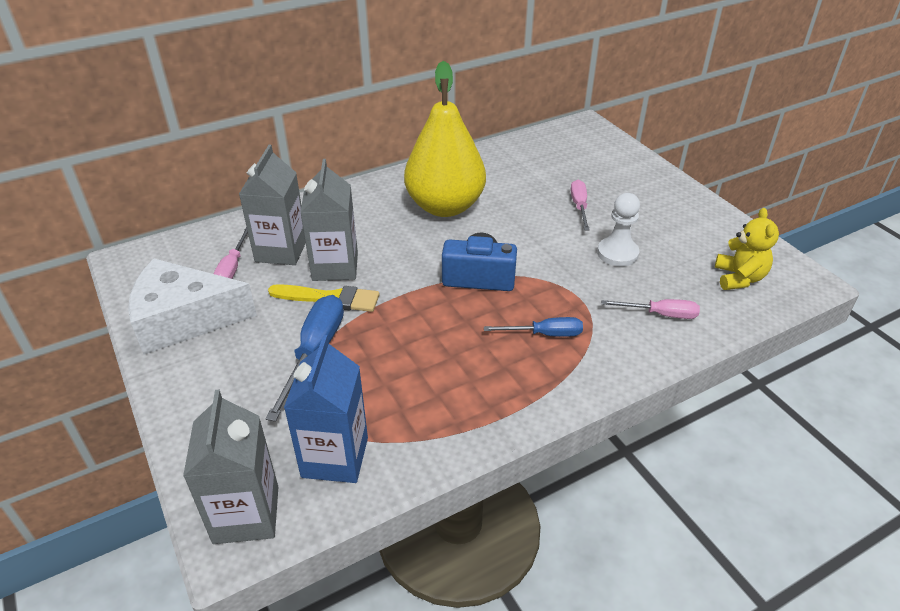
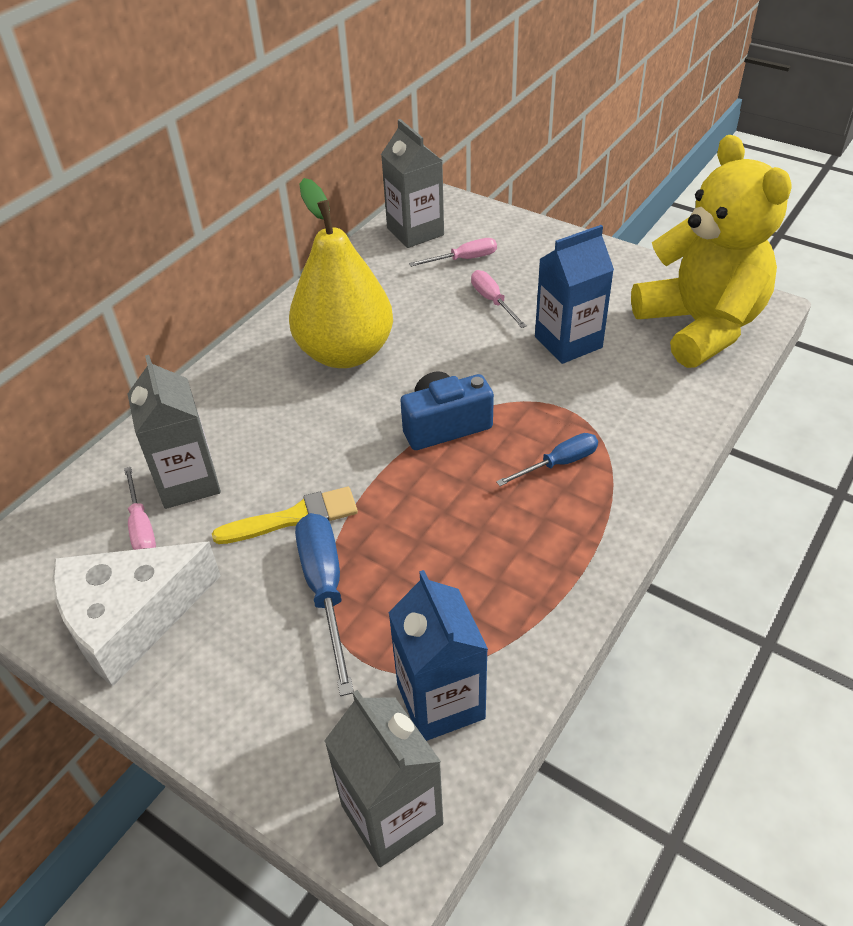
camera: 25 degrees left, 5 degrees up
grey carton [300,159,358,281] -> grey carton moved to [381,119,444,248]
white pawn [597,193,640,267] -> blue carton [535,225,614,364]
pink screwdriver [601,299,700,319] -> pink screwdriver moved to [409,238,497,267]
yellow teddy bear [715,208,779,290] -> yellow teddy bear [631,135,792,368], size x2.20

